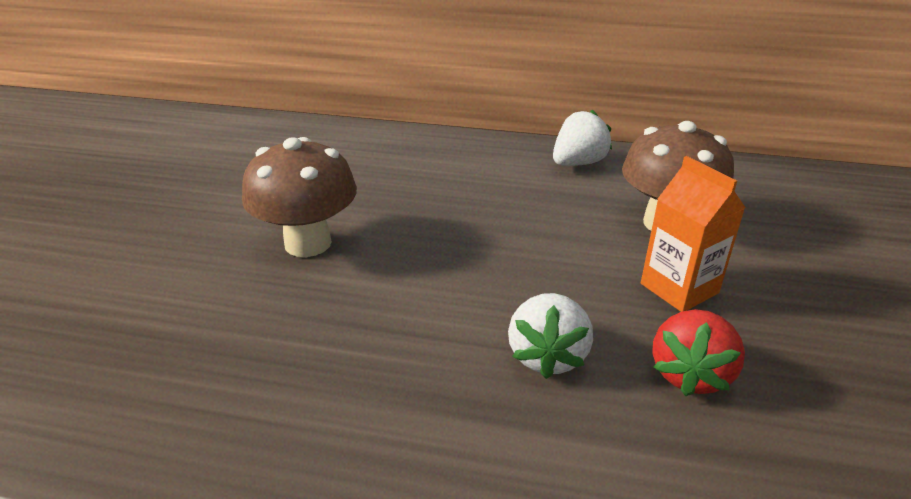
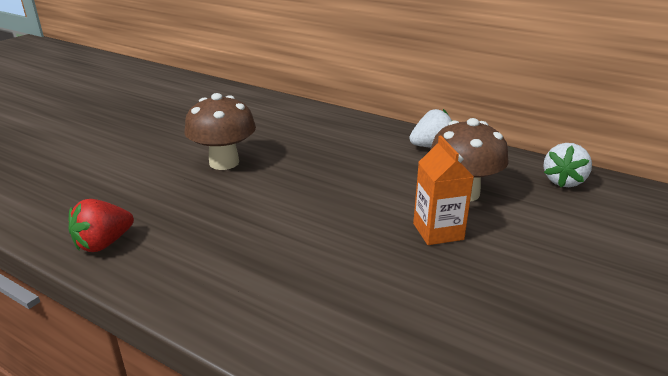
camera: 20 degrees right, 5 degrees down
white strawberry [508,293,593,379] -> white strawberry moved to [543,143,592,187]
red strawberry [652,309,745,396] -> red strawberry moved to [68,199,134,252]

